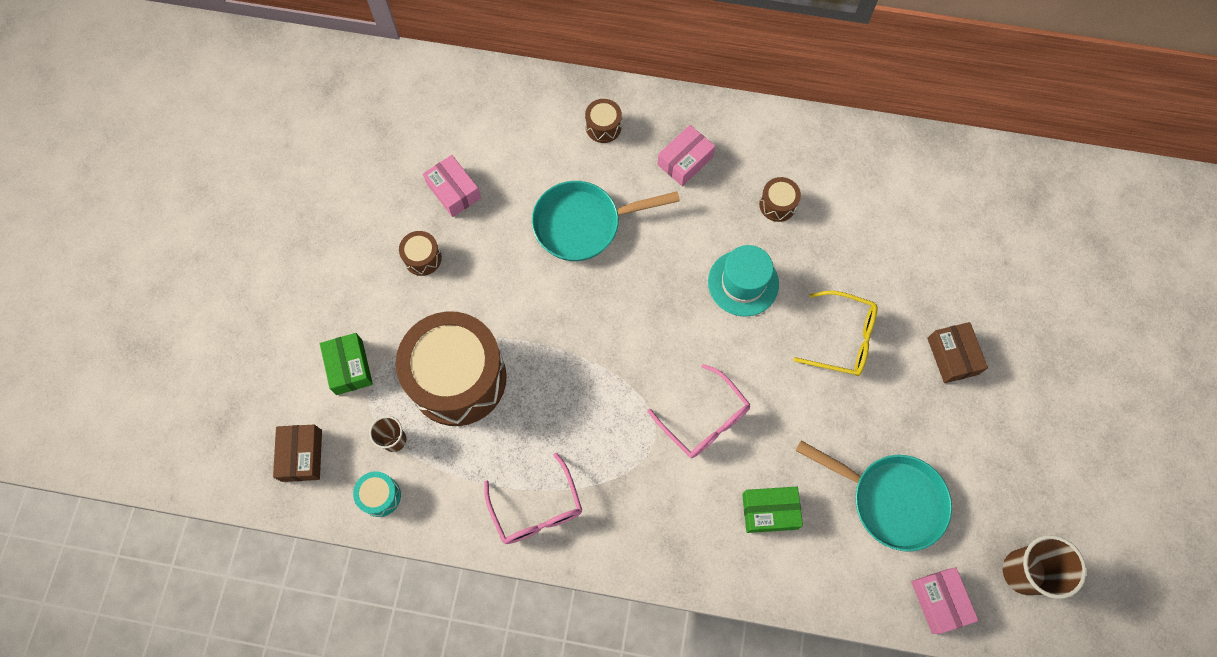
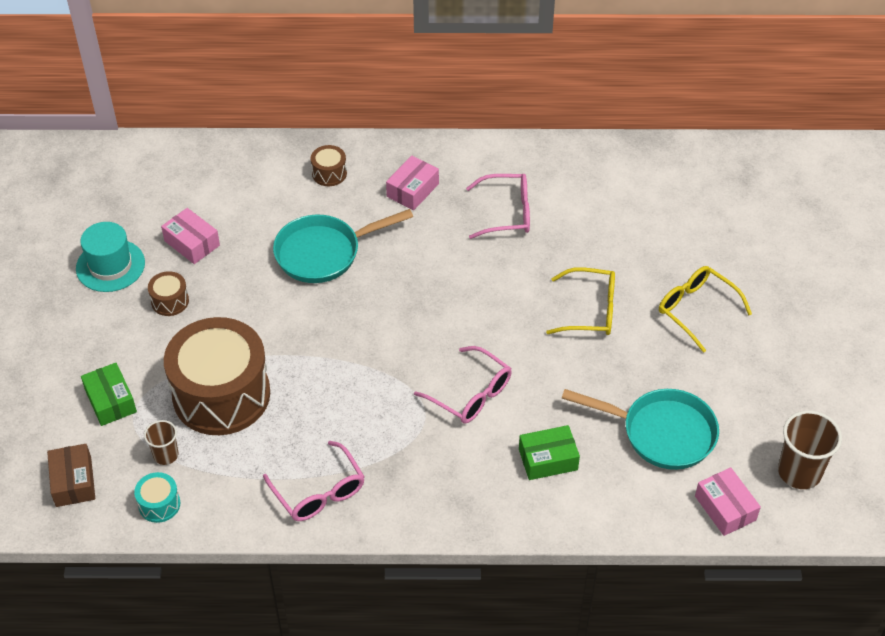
camera: 10 degrees left, 20 degrees down
turquoise hat [708,245,779,316] -> turquoise hat moved to [76,222,145,292]
brown drum [759,177,801,222] -> pink glasses [466,174,530,239]
brown box [927,322,988,383] -> yellow glasses [659,266,752,353]

